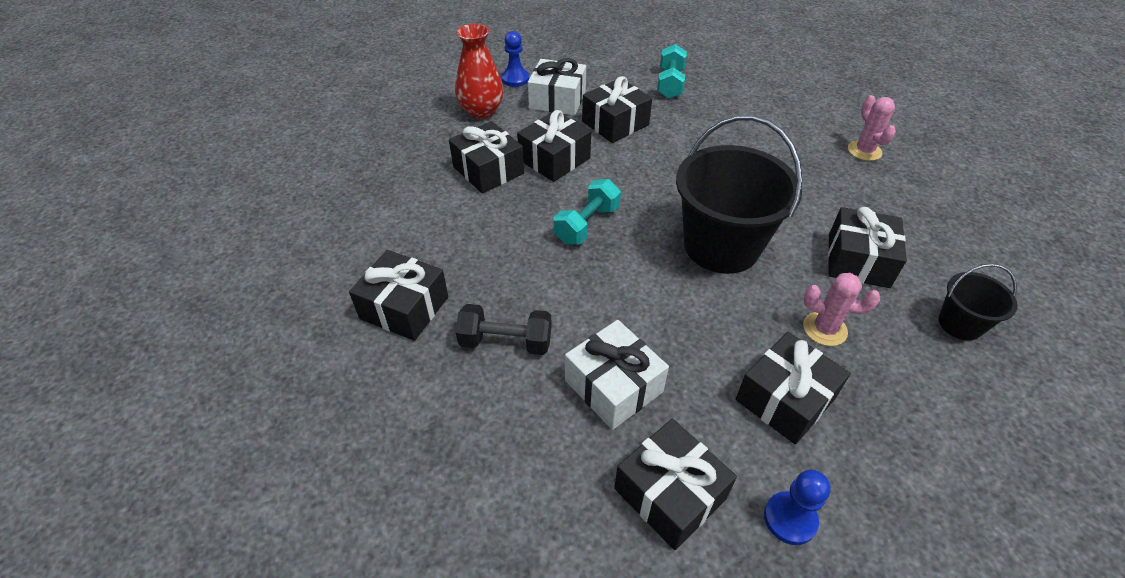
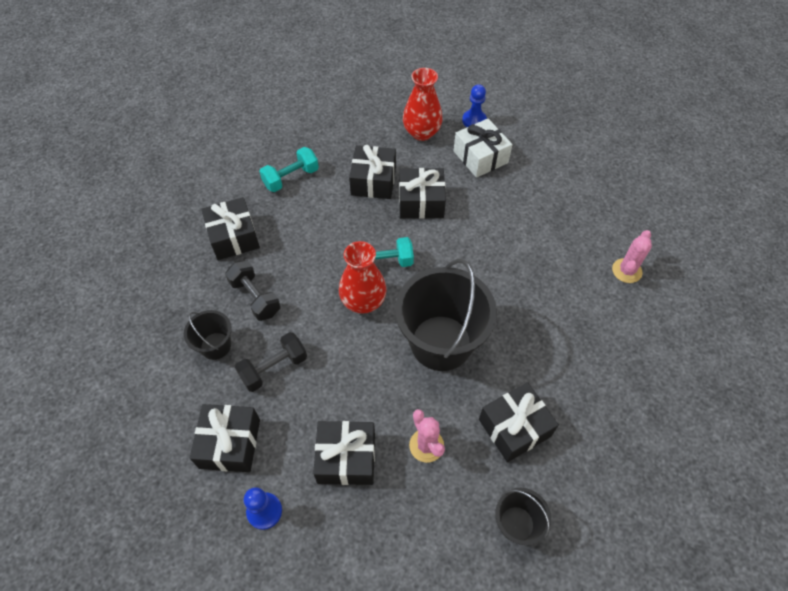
camera: 45 degrees right, 10 degrees up
white gift [565,320,669,430] -> black dumbbell [235,332,307,392]
black gift [582,76,652,143] -> none
turquoise dumbbell [657,44,687,99] -> turquoise dumbbell moved to [259,147,319,192]
pink cactus [848,95,896,161] -> pink cactus moved to [612,230,652,283]
none -> black bucket [184,310,232,360]
none -> red vase [339,241,387,314]

